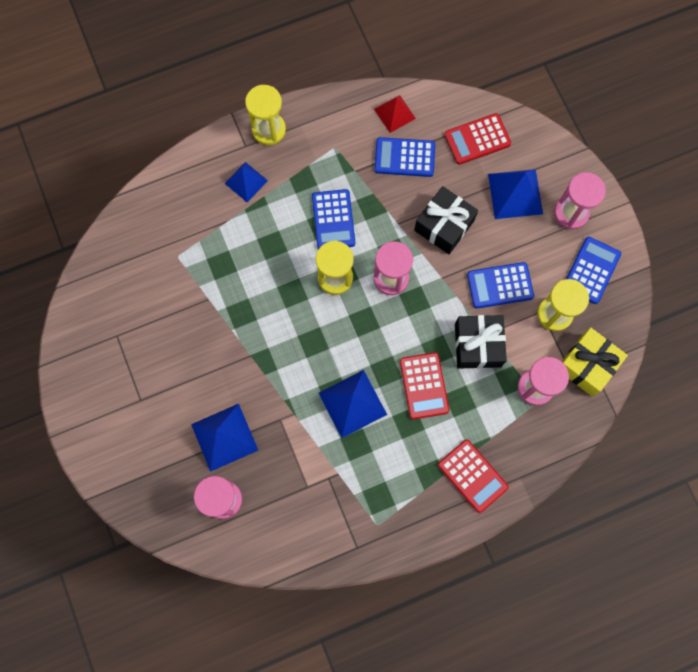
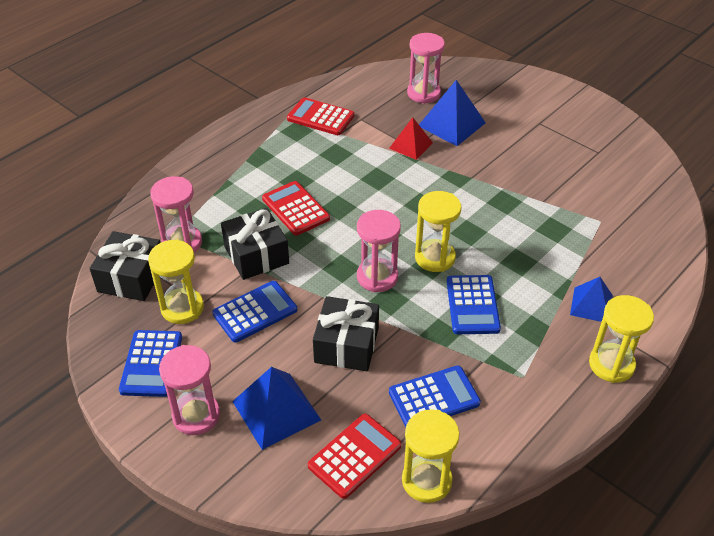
camera: 155 degrees right, 30 degrees down
blue calculator [312,189,355,249] -> blue calculator turned 150 degrees counterclockwise [447,275,501,334]
blue pyramid [319,370,387,438] -> none
red pyramid [374,95,416,133] -> red pyramid moved to [389,117,433,160]
red calculator [438,439,509,513] -> red calculator moved to [287,97,355,135]
yellow gift [562,328,628,396] -> black gift [90,231,160,301]
none -> yellow hourglass [402,410,460,503]

